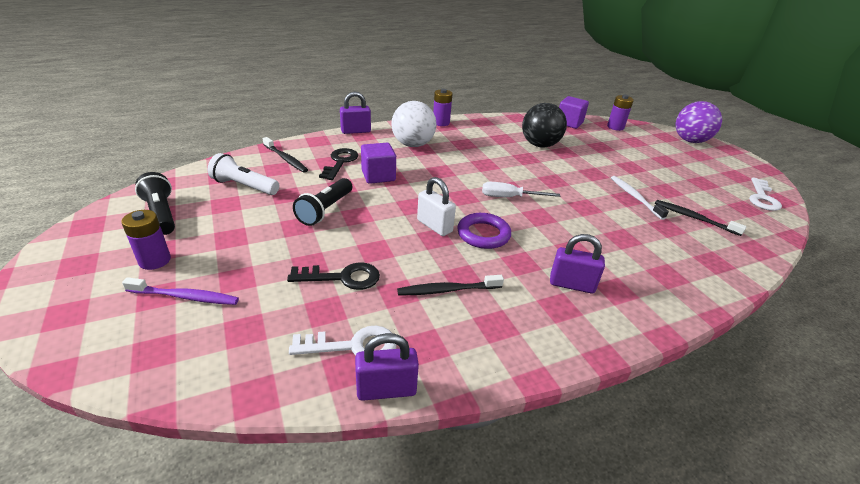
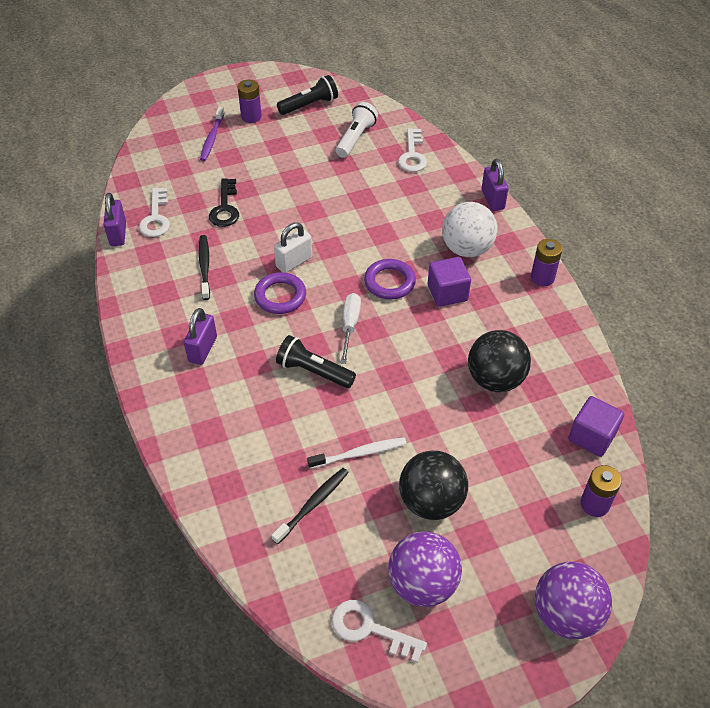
camera: 95 degrees right, 15 degrees up
black toothbrush [263,137,308,173] -> white key [398,128,427,172]
black flashlight [293,178,352,226] -> black flashlight moved to [276,335,356,388]
black key [319,148,358,180] -> none
purple cube [361,143,396,184] -> purple cube moved to [428,257,471,307]
none -> purple ring [364,259,416,299]
none -> purple ball [388,531,462,607]
none -> black ball [399,451,468,520]

